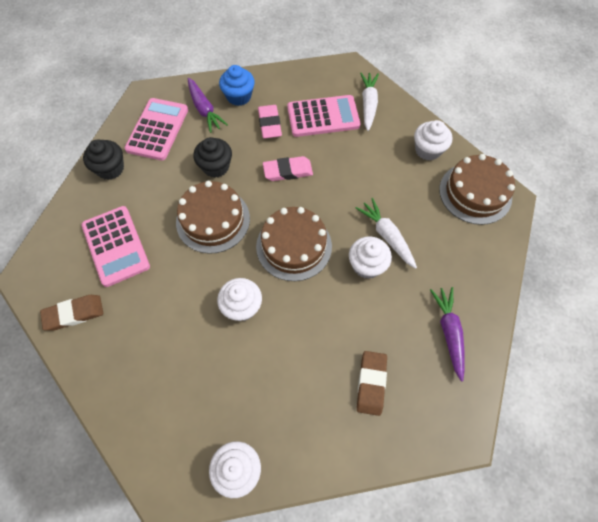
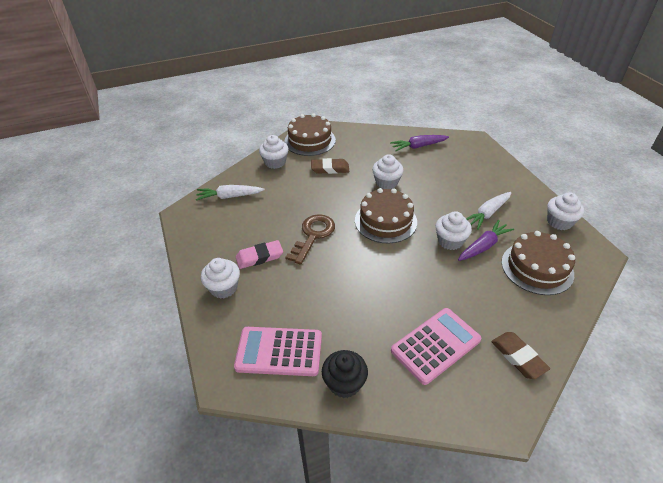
camera: 100 degrees left, 20 degrees down
brown cake [176,181,250,254] -> brown cake moved to [501,231,575,295]
purple carrot [188,78,228,133] -> purple carrot moved to [458,220,514,261]
black cupcake [193,137,232,178] -> none
blue cupcake [219,65,255,106] -> white cupcake [201,258,240,299]
pink eraser [263,156,313,181] -> brown key [285,214,335,265]
pink calculator [287,95,361,137] -> none
white carrot [356,198,417,269] -> white carrot moved to [466,192,512,230]
brown eraser [357,351,387,416] -> brown eraser moved to [311,158,349,174]

